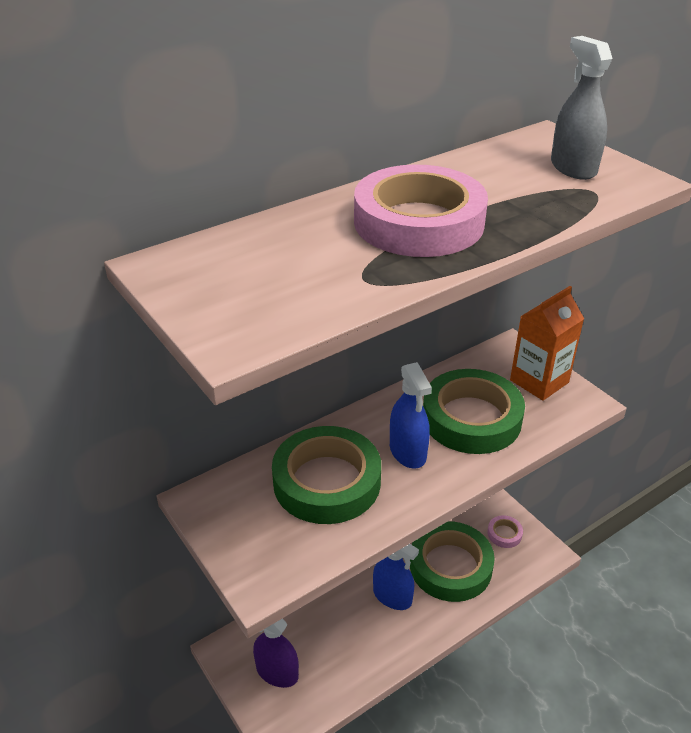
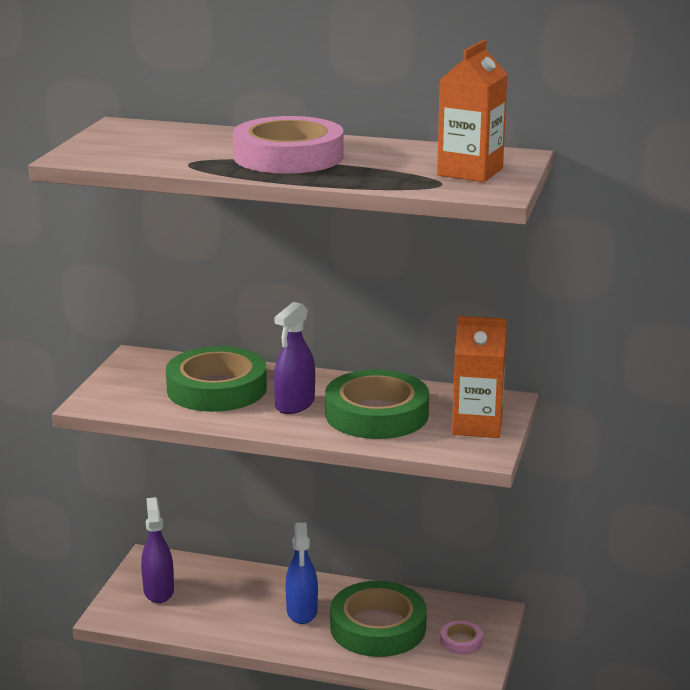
camera: 50 degrees right, 15 degrees down
blue spray bottle [390,362,432,469] -> purple spray bottle [274,302,315,414]
grey spray bottle [551,36,613,180] -> orange carton [437,40,508,182]

